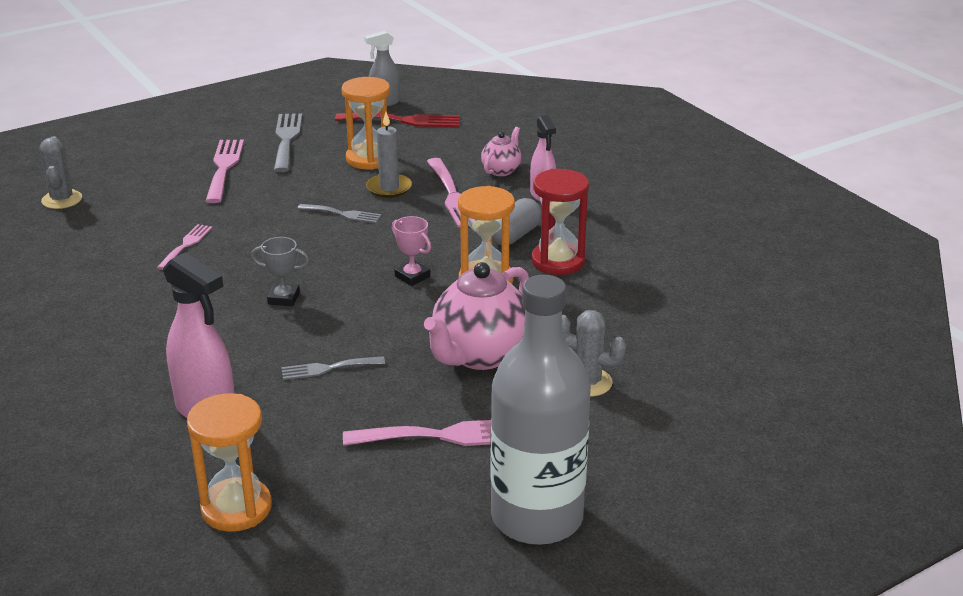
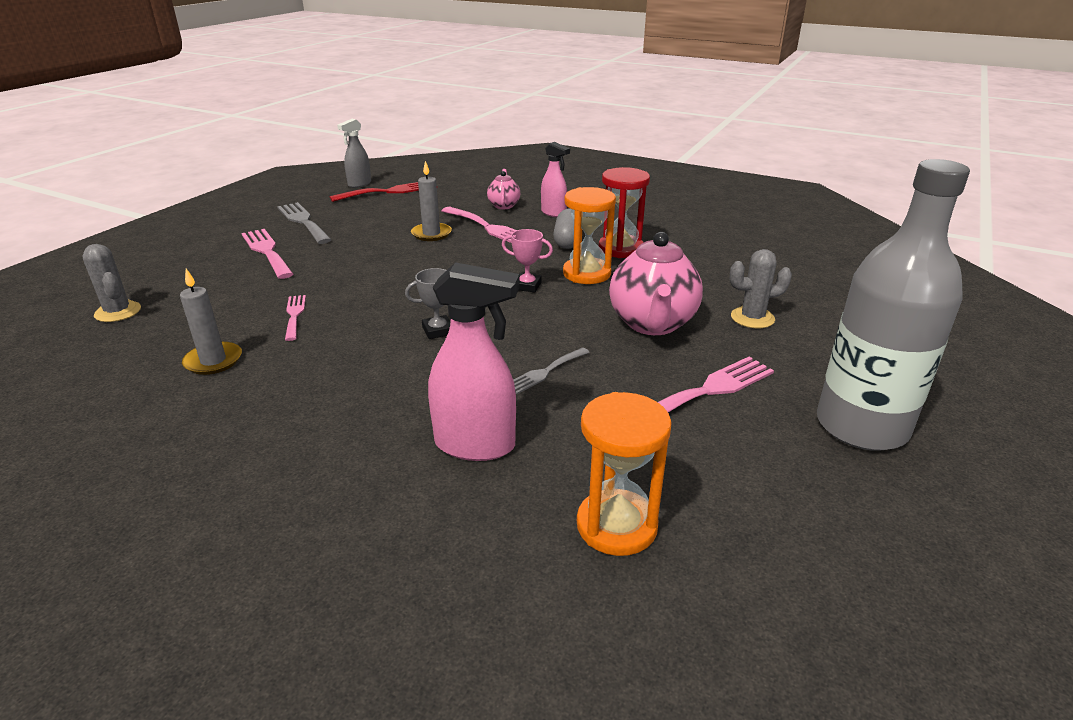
camera: 30 degrees left, 0 degrees up
grey fork [298,204,382,223] -> none
orange hourglass [342,77,390,170] -> none
none -> grey candle [180,269,242,375]

